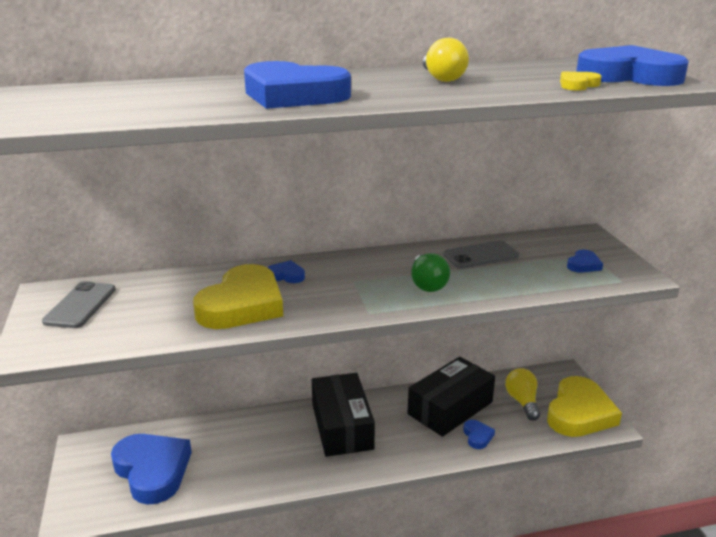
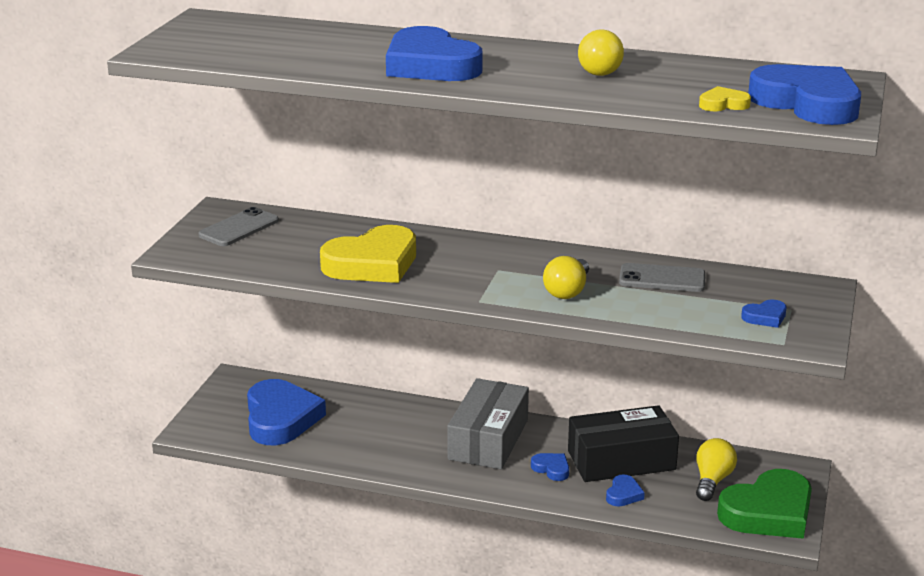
camera: 30 degrees right, 0 degrees up
blue heart [267,260,305,283] -> blue heart moved to [531,453,569,481]
black box [312,373,375,457] -> grey box [447,378,529,469]
green light bulb [411,253,450,292] -> yellow light bulb [543,256,589,299]
yellow heart [547,376,622,437] -> green heart [717,469,812,539]

